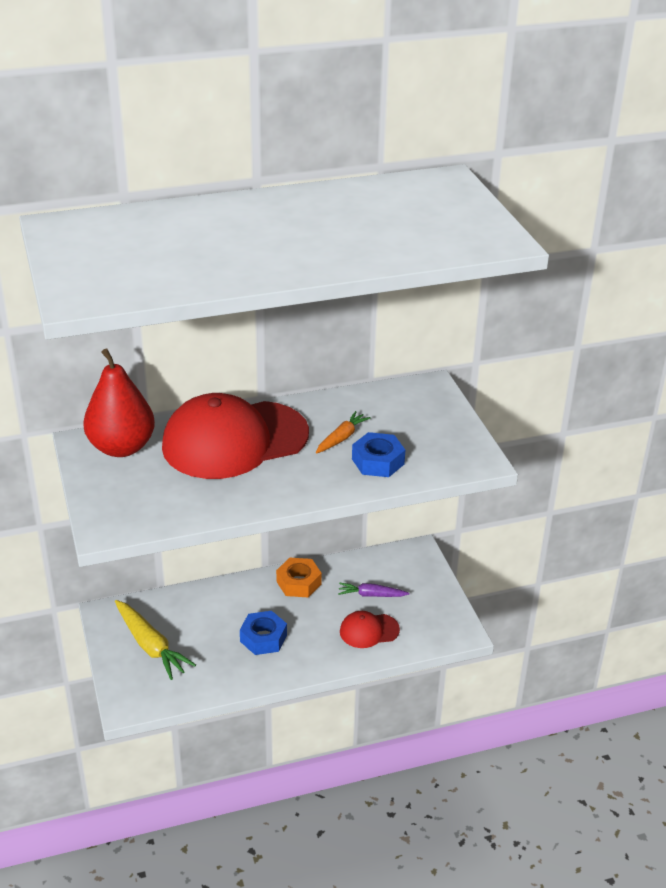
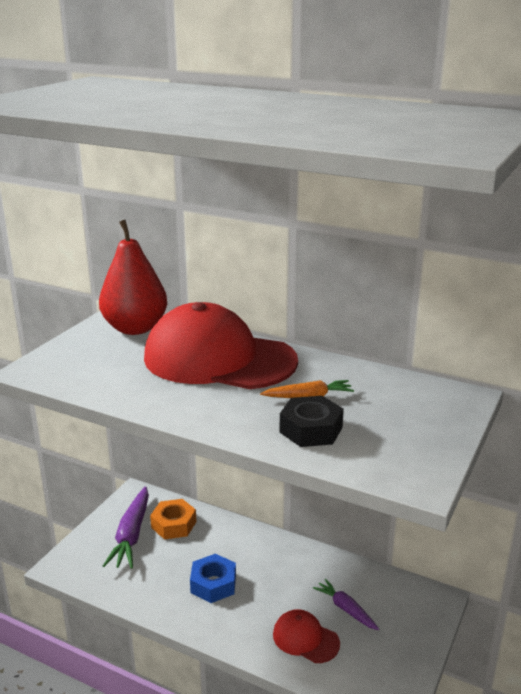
camera: 45 degrees right, 10 degrees down
yellow carrot [115,600,196,680] -> purple carrot [103,486,149,569]
orange nut [276,558,322,598] -> orange nut moved to [150,499,197,540]
blue nut [352,432,405,477] -> black nut [279,396,344,447]

